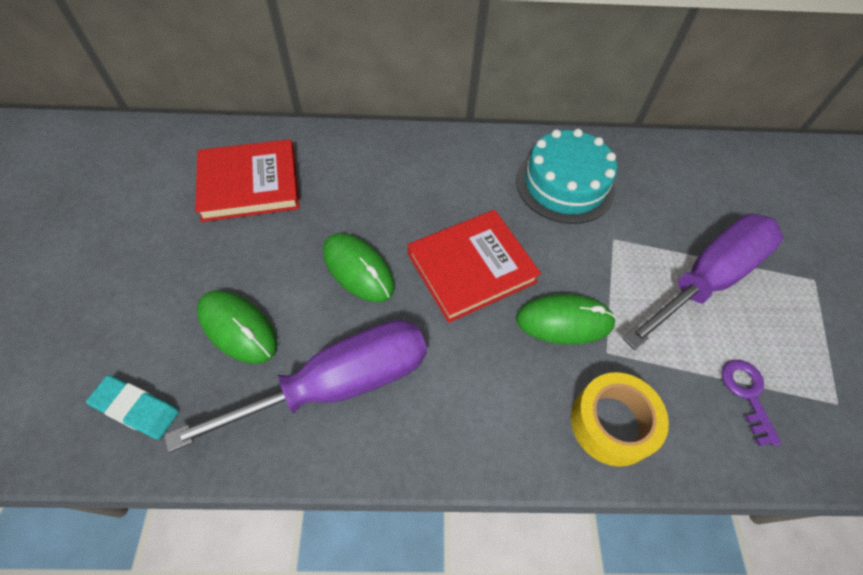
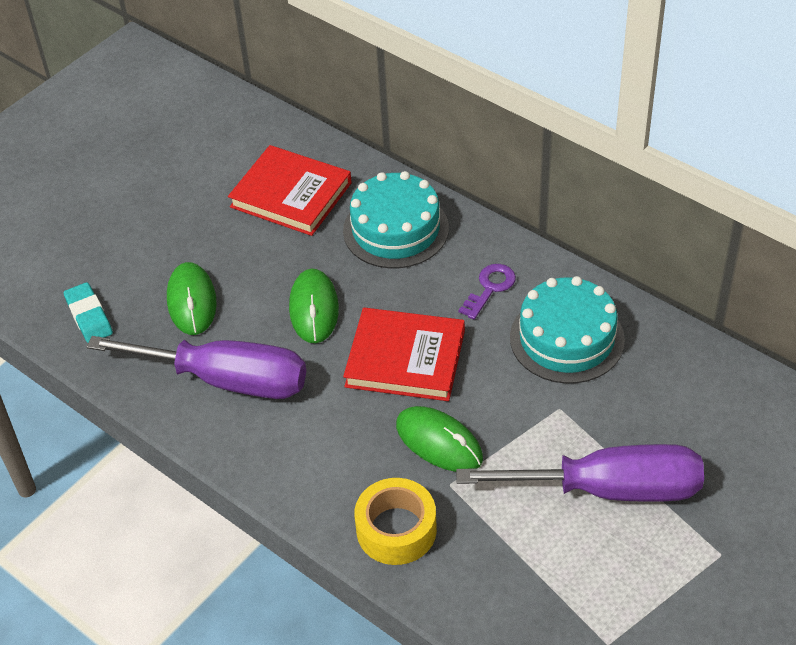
camera: 45 degrees right, 10 degrees down
purple key [722,360,782,446] -> purple key moved to [458,264,516,320]
none -> turquoise cake [343,171,449,268]

